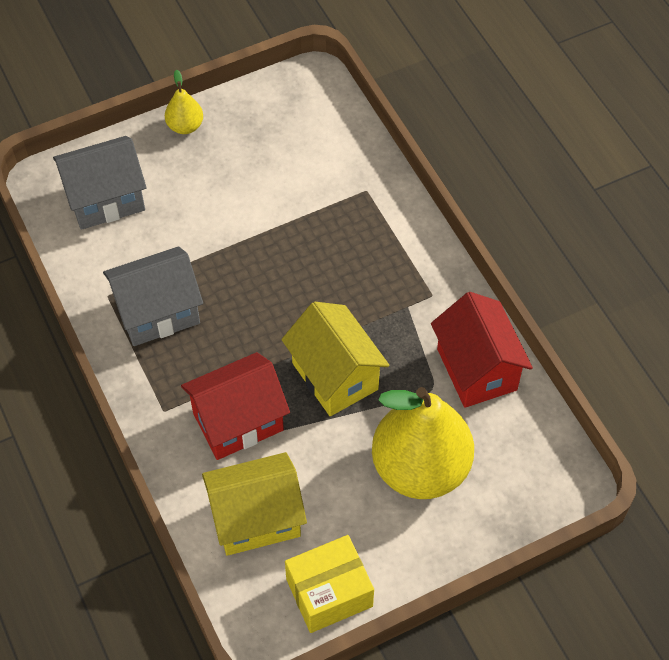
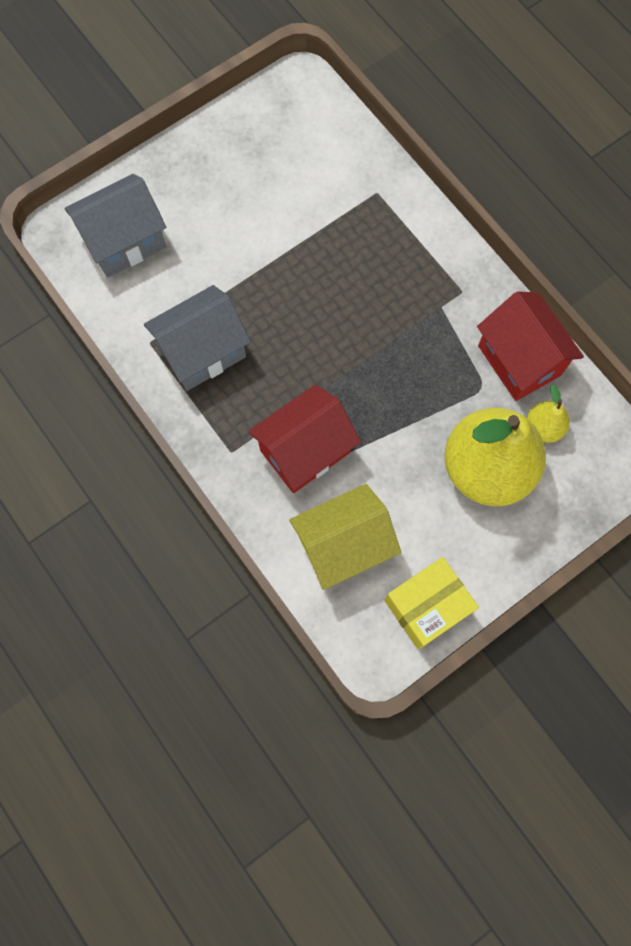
camera: 10 degrees left, 15 degrees up
yellow pear [165,69,203,134] -> yellow pear moved to [527,385,570,443]
yellow house [282,302,390,416] -> none

